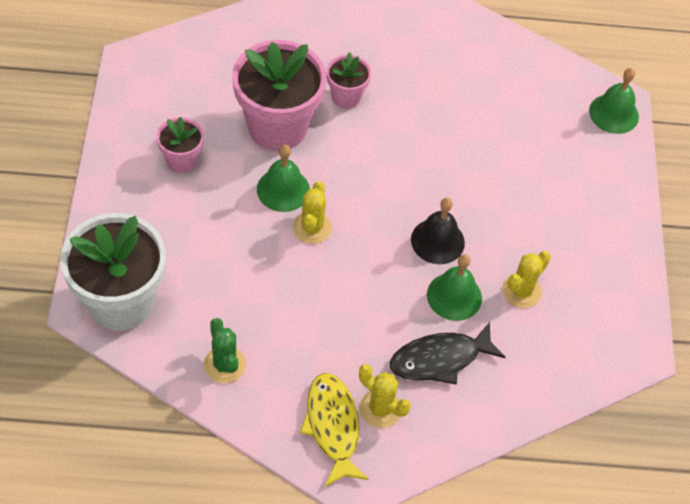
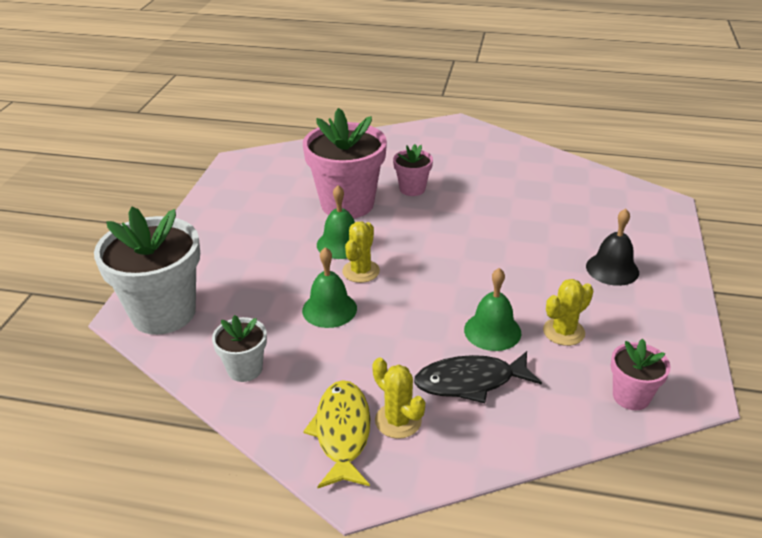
camera: 15 degrees right, 20 degrees down
pink flower pot [156,117,204,173] -> pink flower pot moved to [611,339,671,410]
green cactus [204,318,246,383] -> white flower pot [212,315,267,382]
black bell [411,198,465,264] -> black bell moved to [586,208,639,286]
green bell [589,68,639,134] -> green bell moved to [302,247,357,328]

